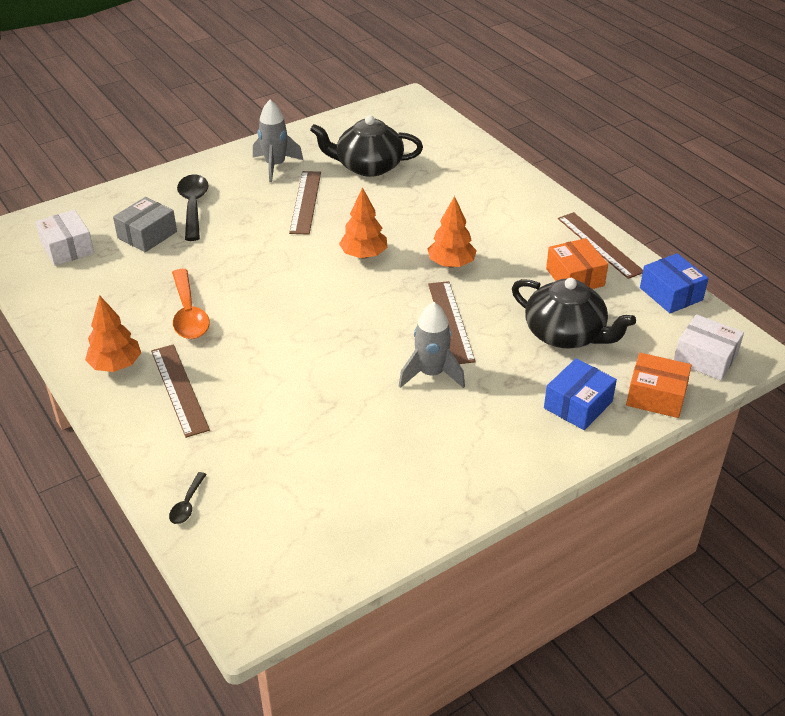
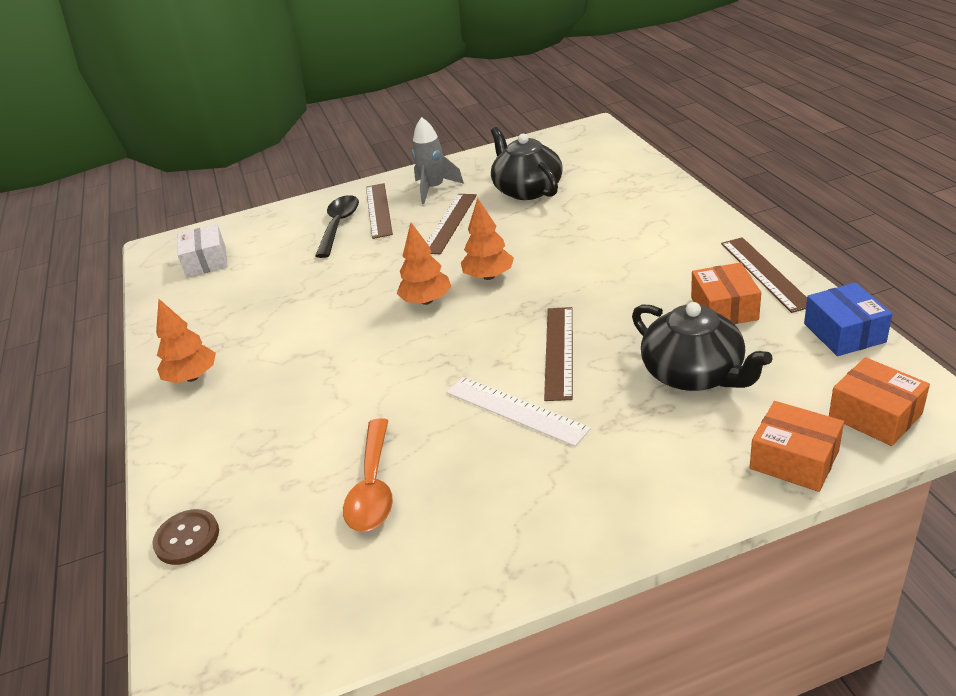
camera: 20 degrees right, 5 degrees down
grey box [113,197,177,252] -> none
brown ruler [151,344,210,438] -> brown ruler moved to [366,183,393,239]
black spoon [169,472,207,524] -> brown button [152,509,219,565]
orange spoon [172,269,210,339] -> orange spoon moved to [343,418,393,532]
black teapot [310,115,423,177] -> black teapot turned 45 degrees clockwise [491,127,562,200]
grey rocket [399,302,465,388] -> white ruler [446,377,591,446]
orange tree [428,196,477,268] -> orange tree moved to [397,223,452,305]
blue box [544,358,617,430] -> none
white box [674,314,744,380] -> orange box [829,357,930,446]

